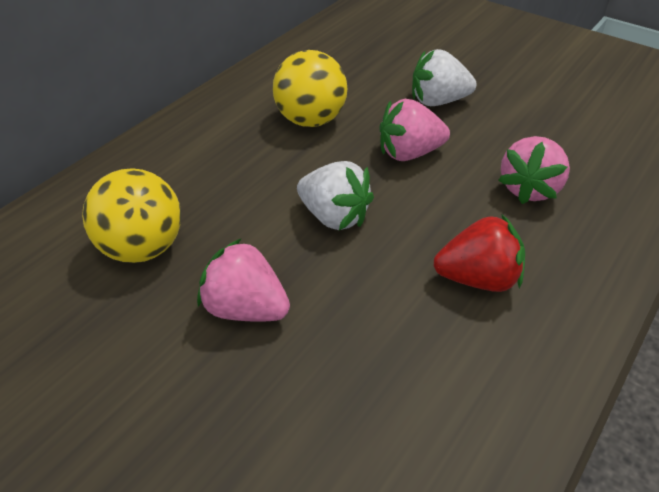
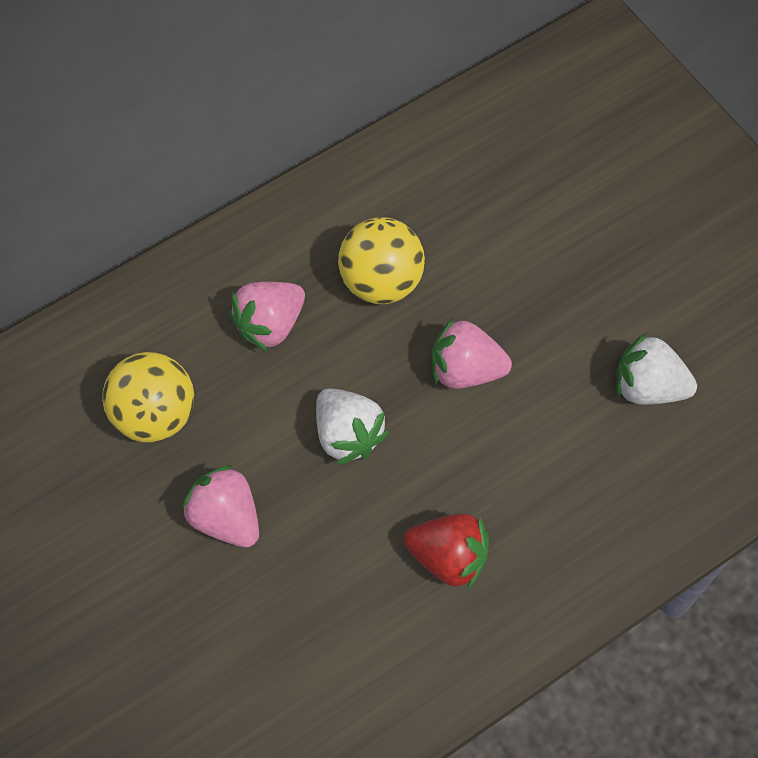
camera: 20 degrees right, 20 degrees up
white strawberry [412,49,477,106] -> white strawberry moved to [616,333,697,405]
pink strawberry [498,136,570,204] -> pink strawberry moved to [229,282,305,352]

